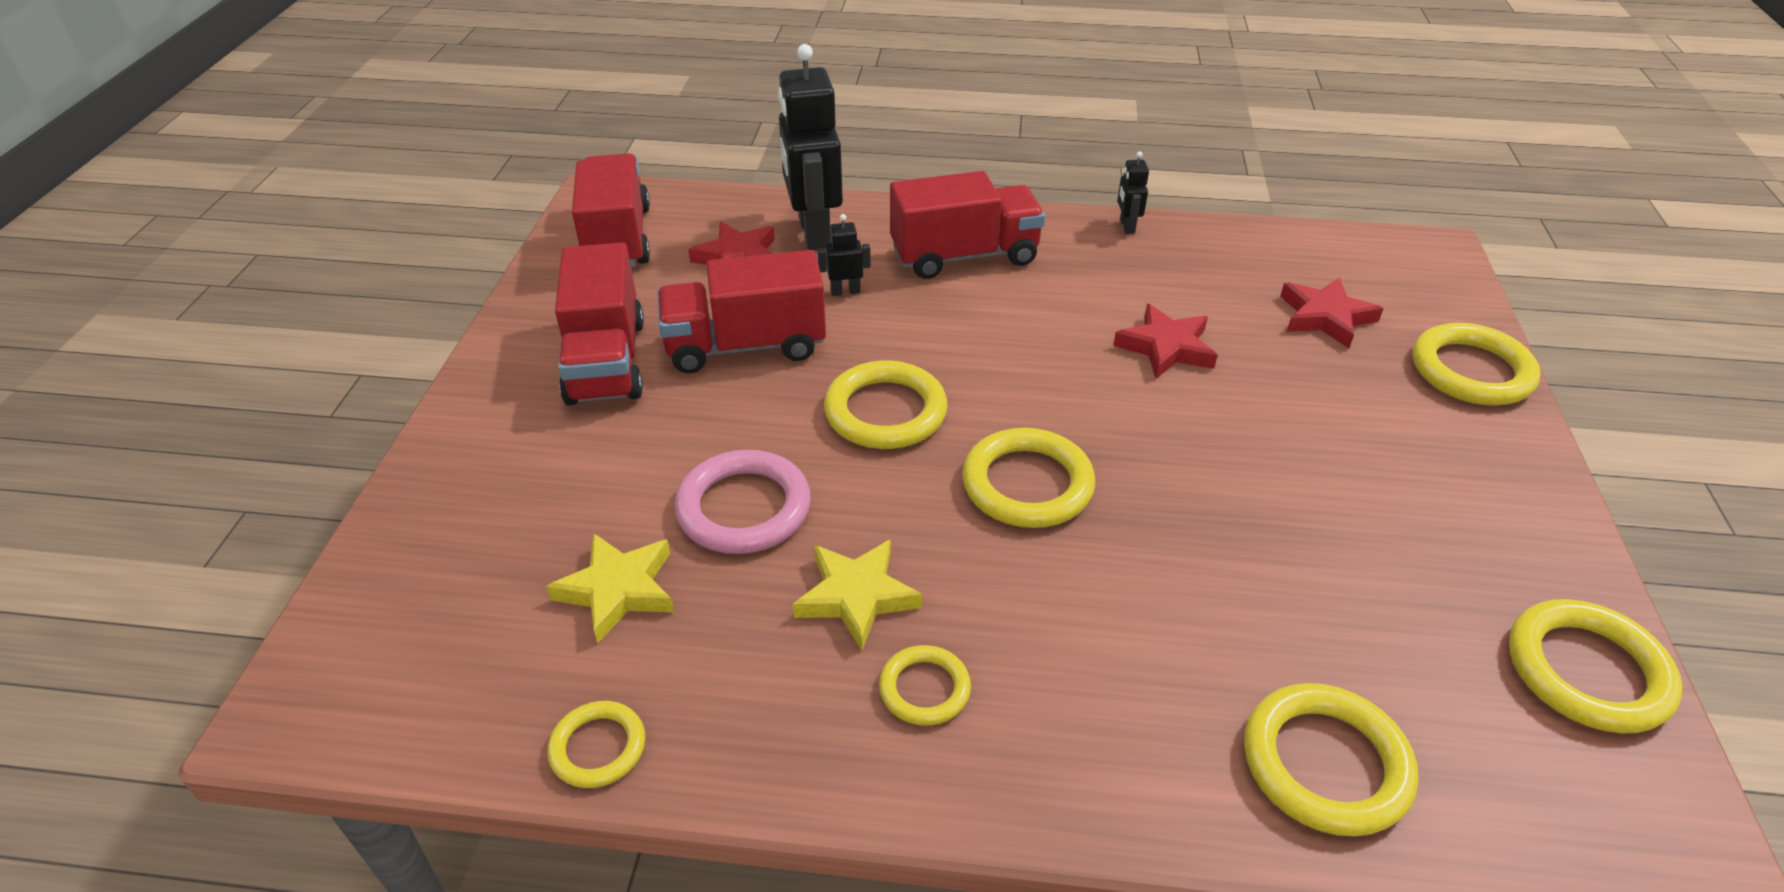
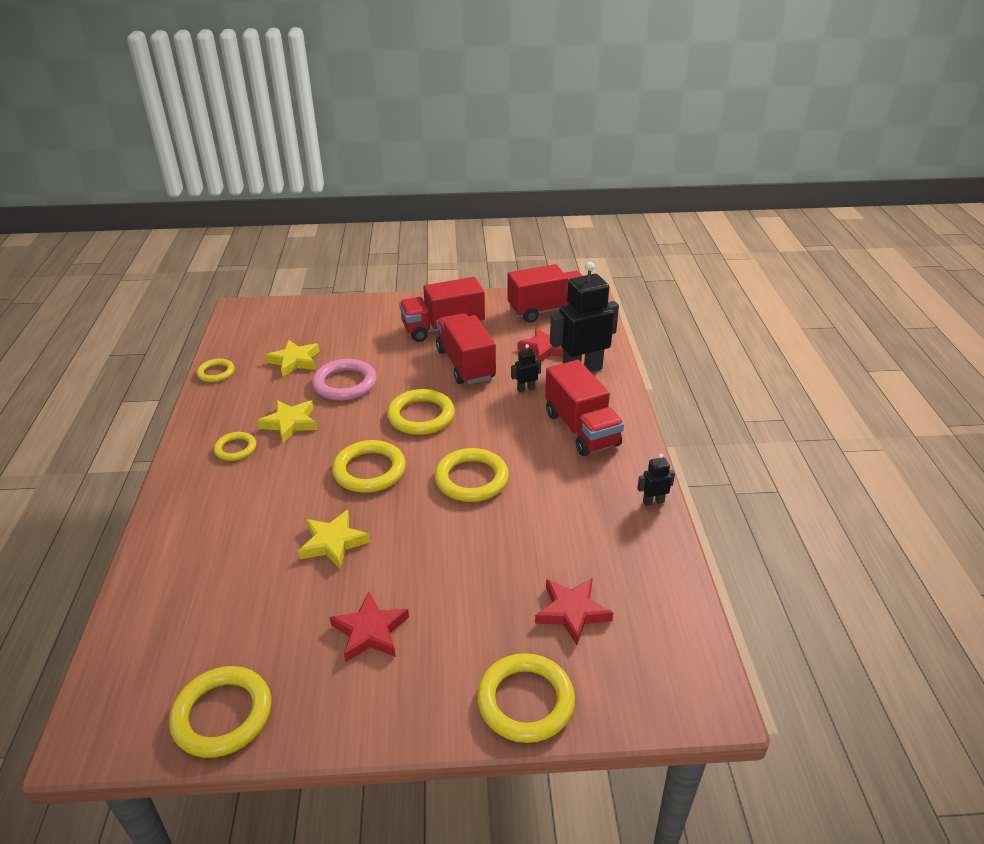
camera: 80 degrees right, 5 degrees down
black robot [817,214,871,296] -> black robot turned 90 degrees counterclockwise [511,344,541,393]
red star [1113,304,1218,379] -> red star moved to [330,592,409,662]
yellow ring [1244,683,1419,837] -> yellow ring moved to [435,448,509,502]
none -> yellow star [298,510,370,569]

